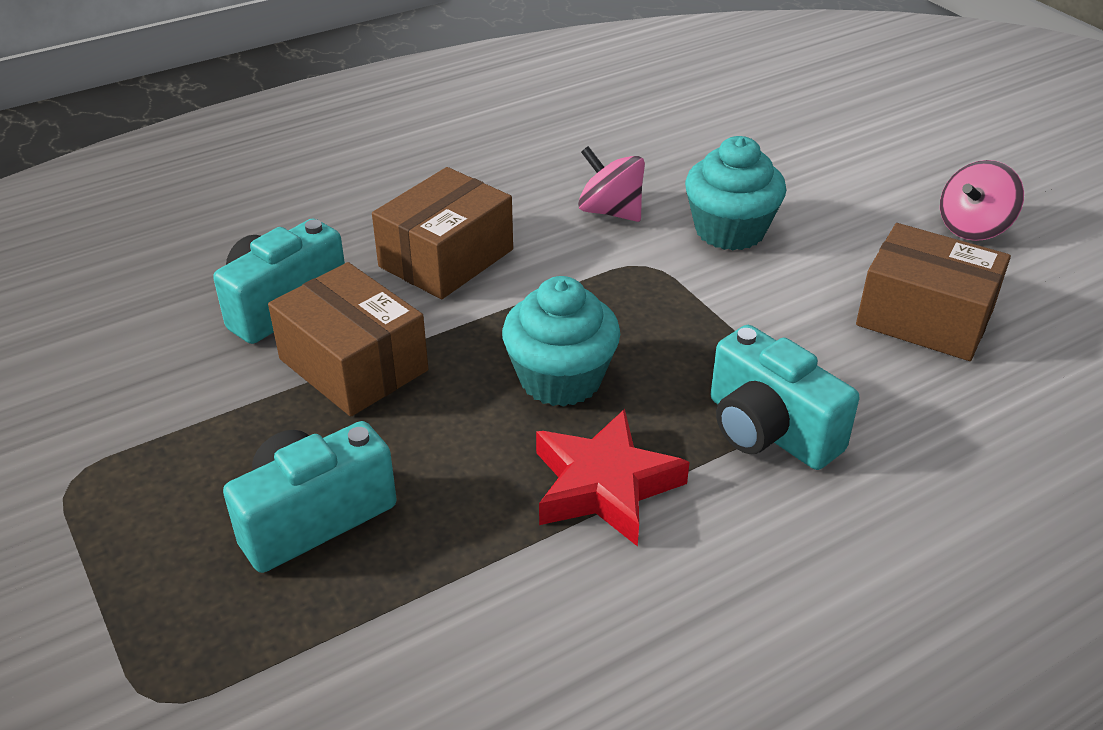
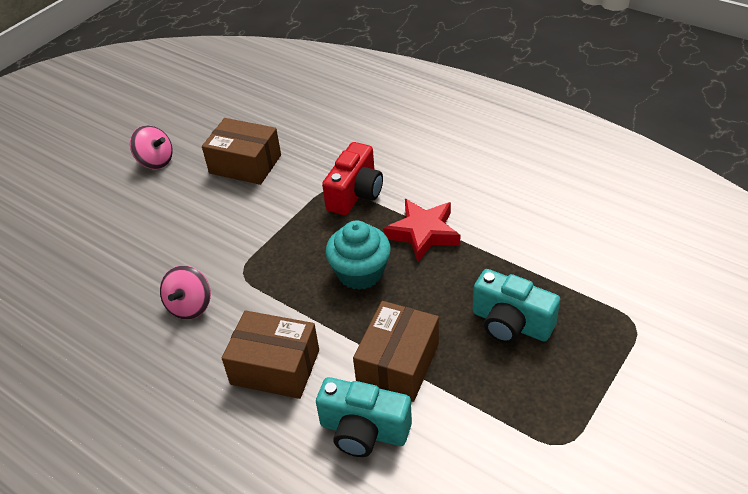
camera: 110 degrees left, 5 degrees up
turquoise cupcake [685,136,786,250] -> none
turquoise camera [711,325,860,470] -> red camera [322,142,383,215]
brown box [856,223,1011,361] -> brown box turned 75 degrees counterclockwise [202,118,281,185]

